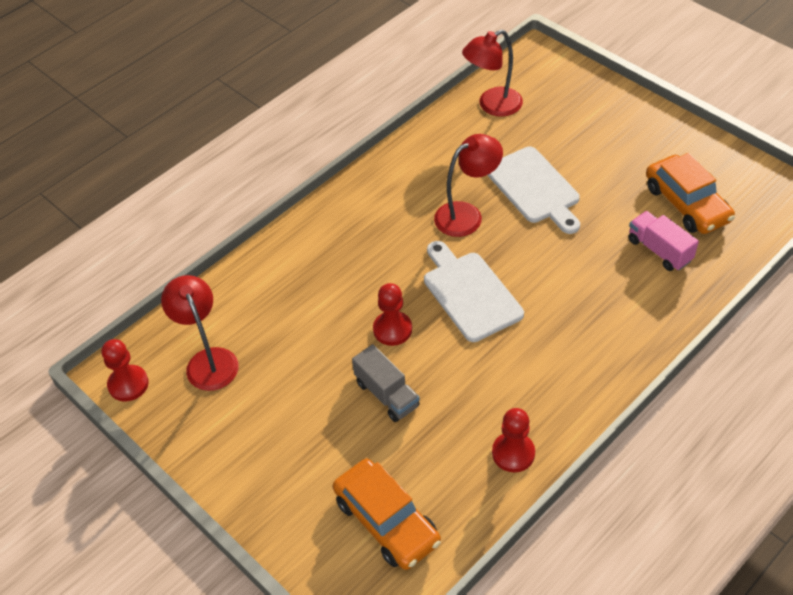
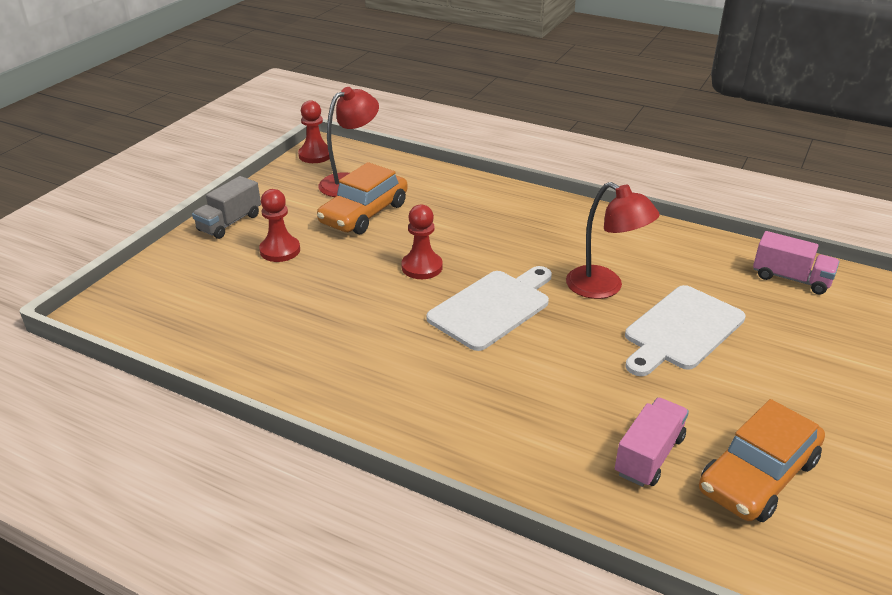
camera: 70 degrees right, 15 degrees down
orange car [333,459,441,570] -> orange car moved to [317,162,408,234]
grey truck [352,344,420,422] -> grey truck moved to [192,176,261,239]
red lamp [462,30,523,117] -> pink truck [753,231,840,295]
red pawn [492,408,535,472] -> red pawn moved to [259,189,300,262]

